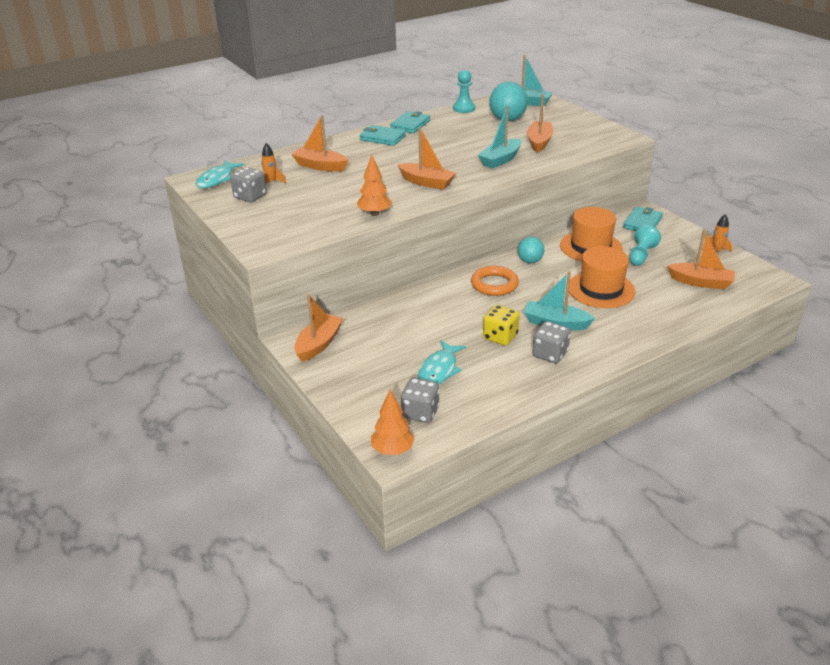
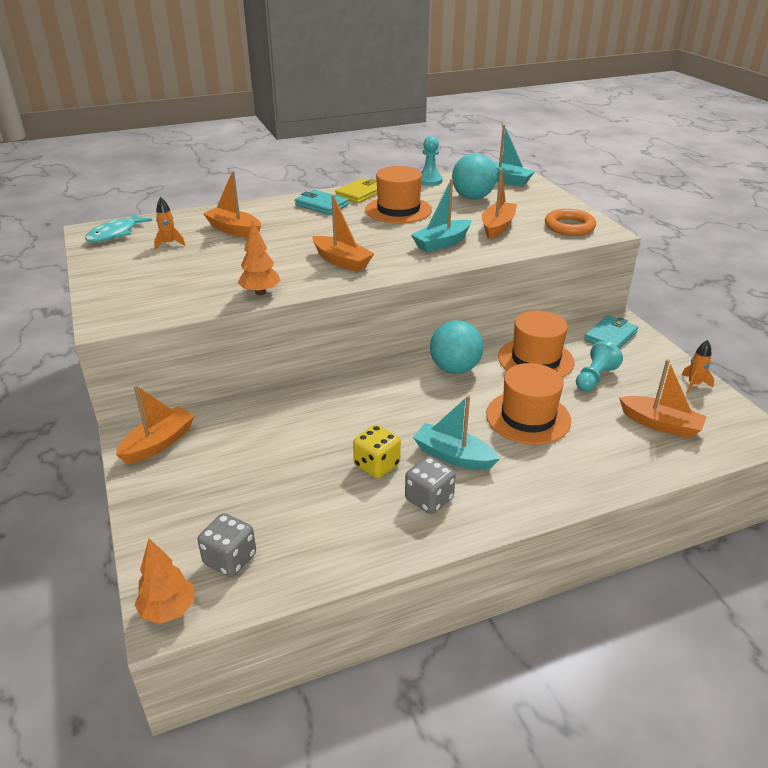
camera: 10 degrees right, 0 degrees up
grey dice [230,167,267,202] -> none
turquoise wallet [390,111,430,134] -> yellow wallet [335,178,377,203]
turquoise fish [418,340,466,384] -> none
orange ring [471,266,519,296] -> orange ring moved to [545,209,596,236]
turquoise ball [518,237,544,263] -> turquoise ball [430,320,484,374], size x1.63
none -> orange hat [365,166,432,224]

